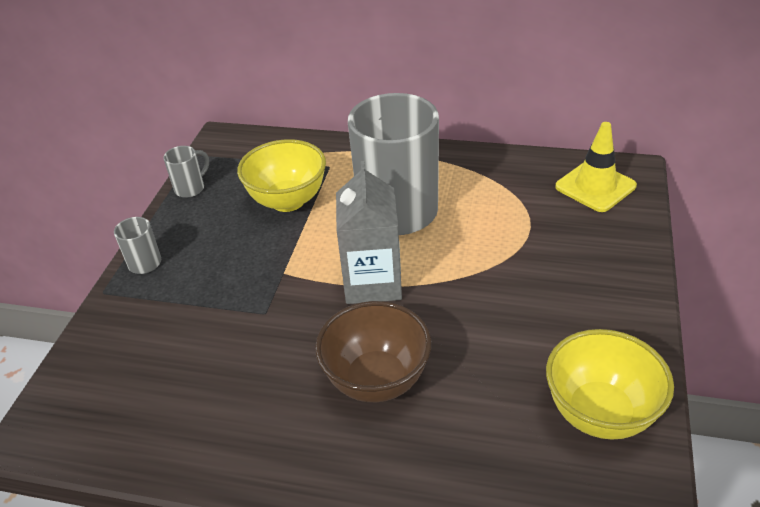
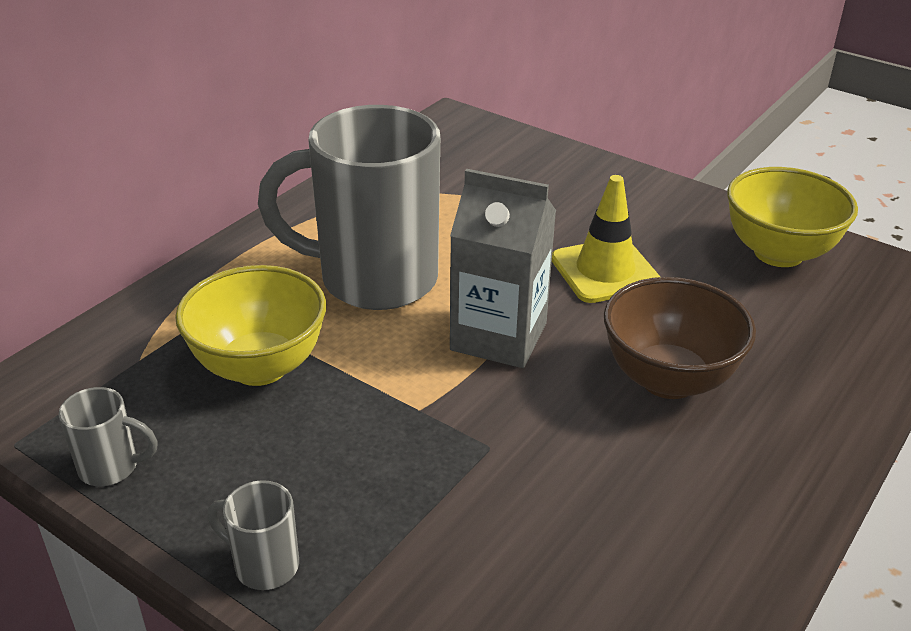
camera: 70 degrees left, 5 degrees down
grey mug [163,146,209,198] -> grey mug turned 120 degrees clockwise [59,387,158,486]
yellow traffic cone [555,122,637,212] -> yellow traffic cone moved to [552,175,660,303]

